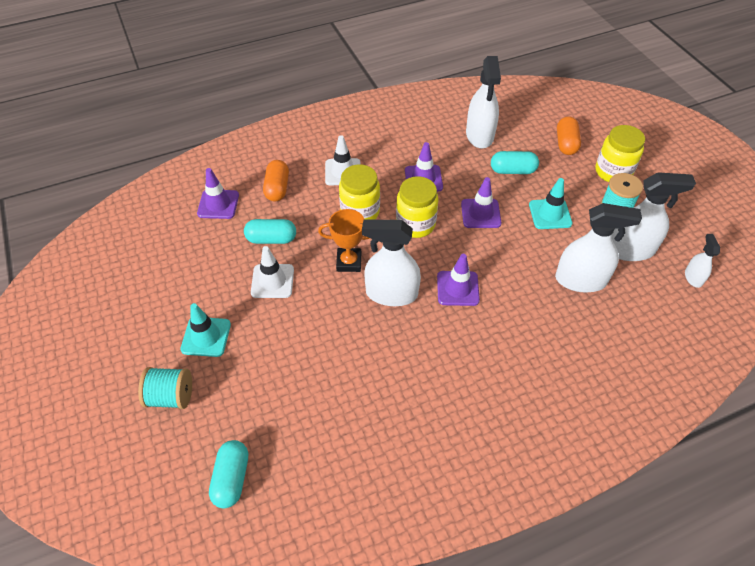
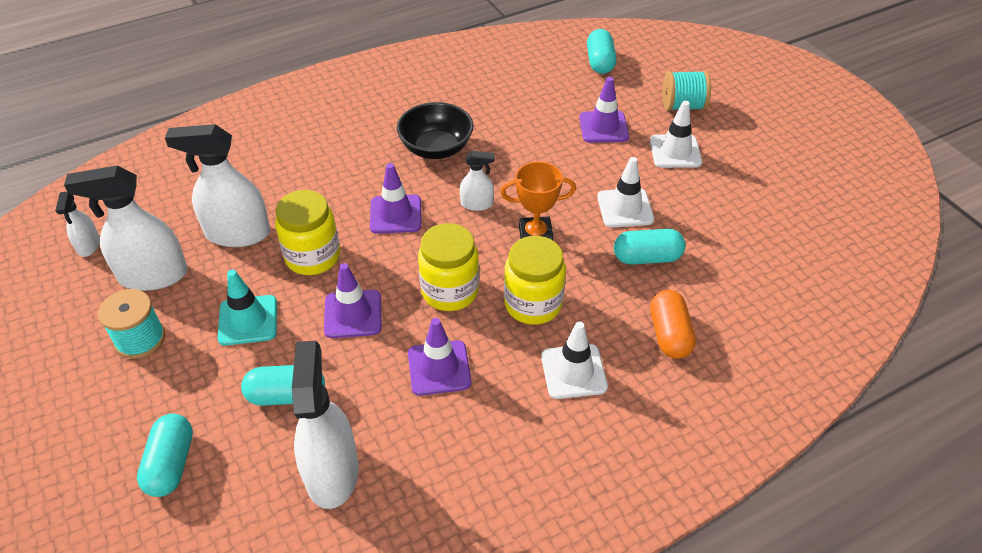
camera: 175 degrees right, 5 degrees down
turquoise traffic cone [180,303,231,357] -> white traffic cone [650,101,702,168]
purple traffic cone [197,168,239,219] -> purple traffic cone moved to [579,77,629,143]
white spray bottle [362,220,421,306] -> white spray bottle [460,151,494,211], size x0.51
orange capsule [557,116,581,155] -> turquoise capsule [137,414,193,497]
yellow jar [595,125,645,182] -> yellow jar moved to [275,190,340,275]
none -> black bowl [397,102,473,159]

